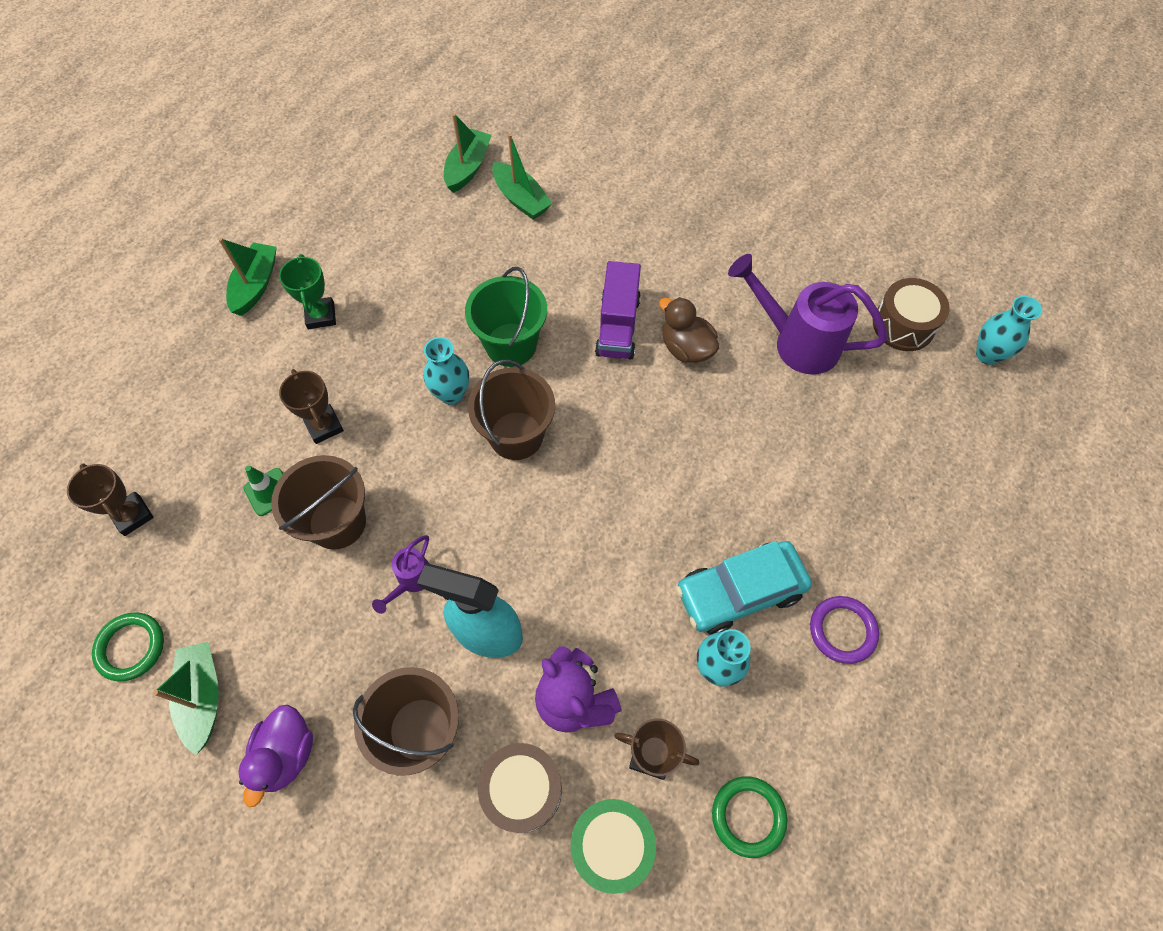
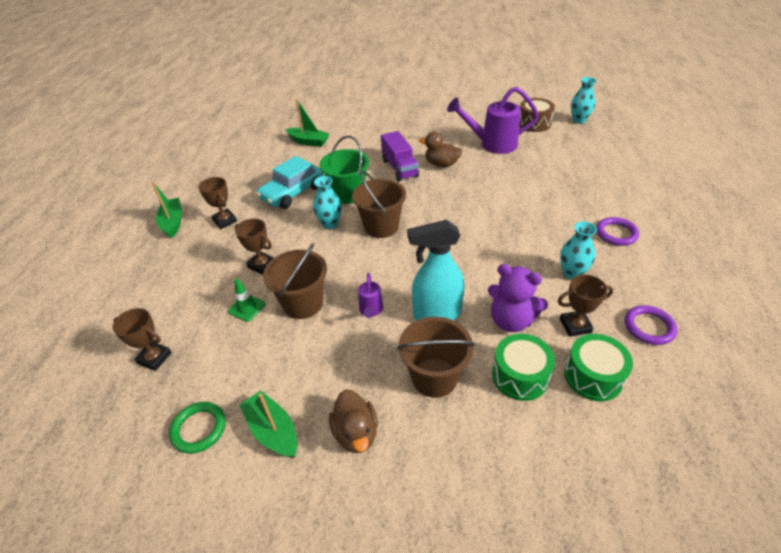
camera: 25 degrees left, 20 degrees down
purple duck [238,705,313,807] -> brown duck [329,389,378,453]
green trophy [279,254,336,329] -> brown trophy [198,177,237,229]
green boat [444,113,492,193] -> none
brown drum [478,743,562,833] -> green drum [492,334,555,401]
turquoise car [676,541,812,635] -> turquoise car moved to [256,156,323,209]
green ring [712,776,787,858] -> purple ring [625,305,677,345]

